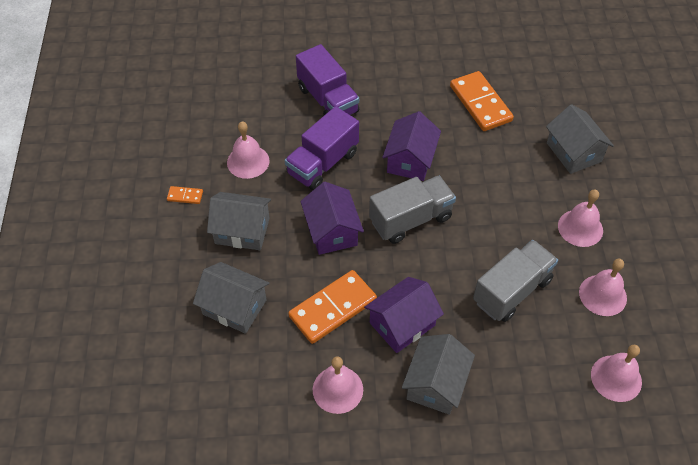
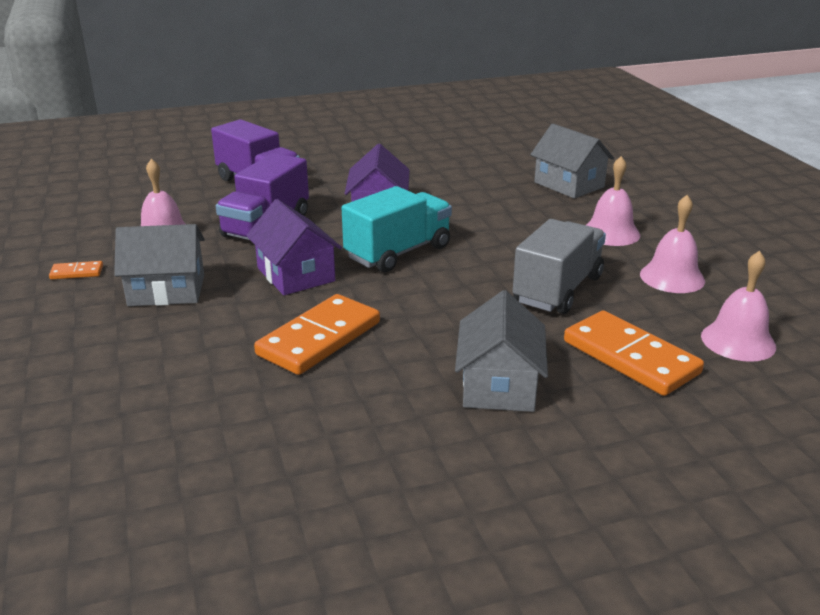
camera: 15 degrees left, 25 degrees down
grey house [193,262,269,334] -> none
pink bell [313,356,363,414] -> none
purple house [364,277,444,353] -> none
grey truck [369,176,456,244] -> turquoise truck [342,186,452,272]
orange domino [450,71,514,131] -> orange domino moved to [564,310,704,396]

